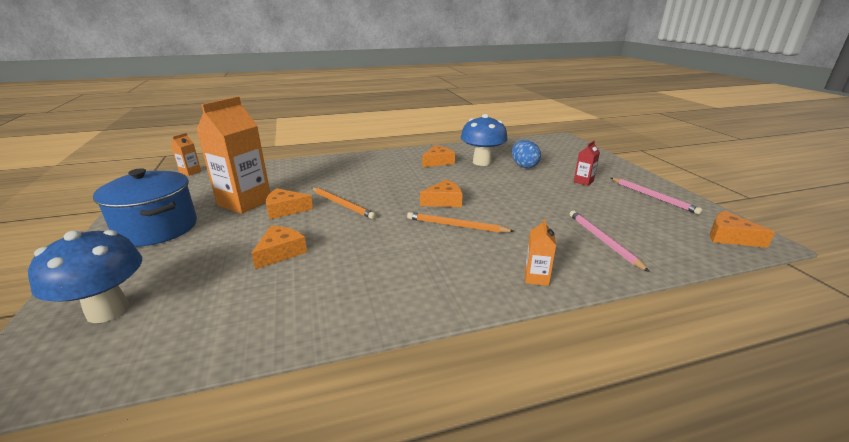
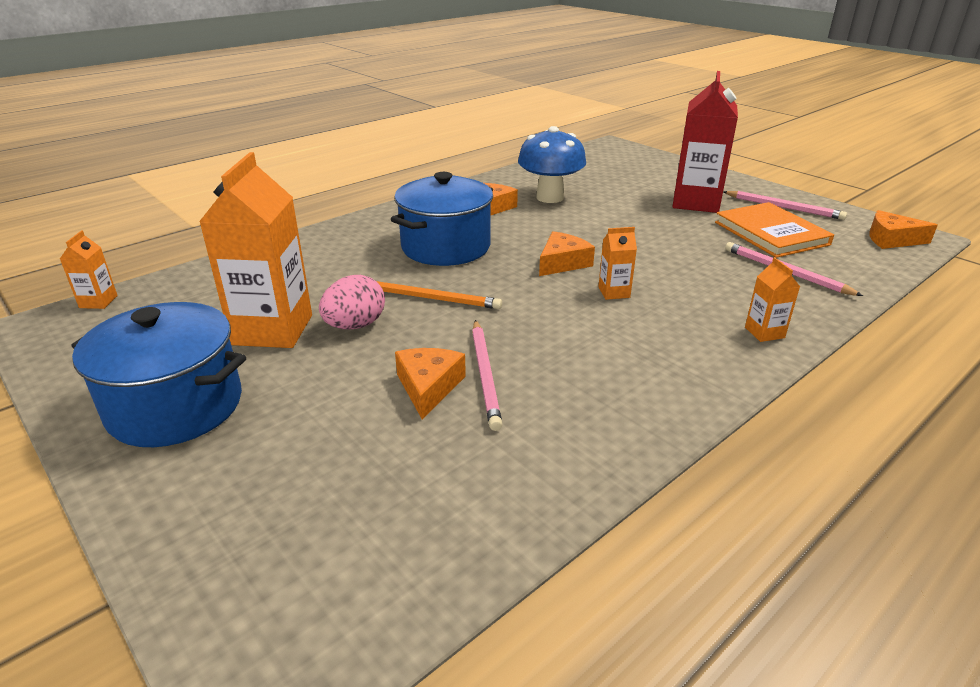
camera: 25 degrees left, 5 degrees up
blue mushroom [28,230,142,323] -> none
orange cheese [266,188,313,219] -> pink egg [319,275,385,330]
orange pencil [407,212,514,233] -> orange carton [598,227,637,300]
blue egg [512,140,541,168] -> none
red carton [574,141,600,186] -> red carton [672,71,738,213], size x2.22
none -> blue pot [391,172,493,266]
none -> pink pencil [472,320,503,431]
none -> orange book [715,202,834,258]

